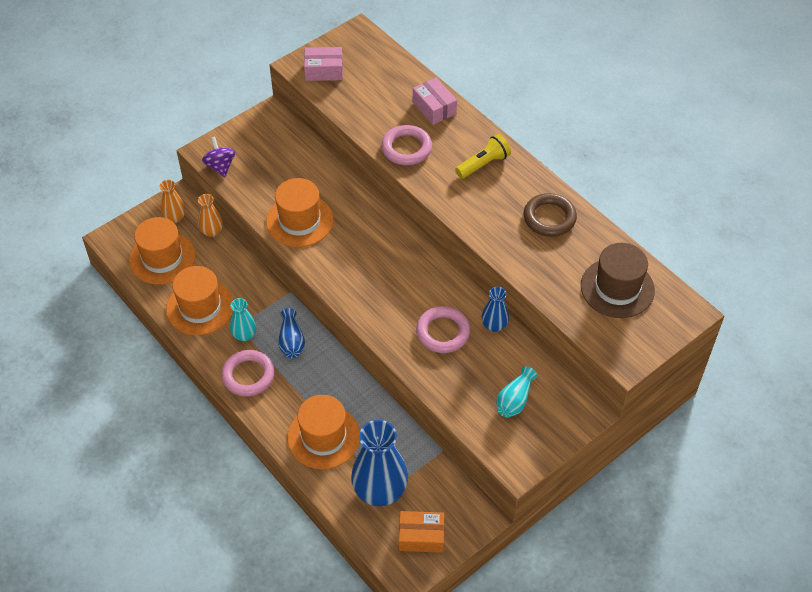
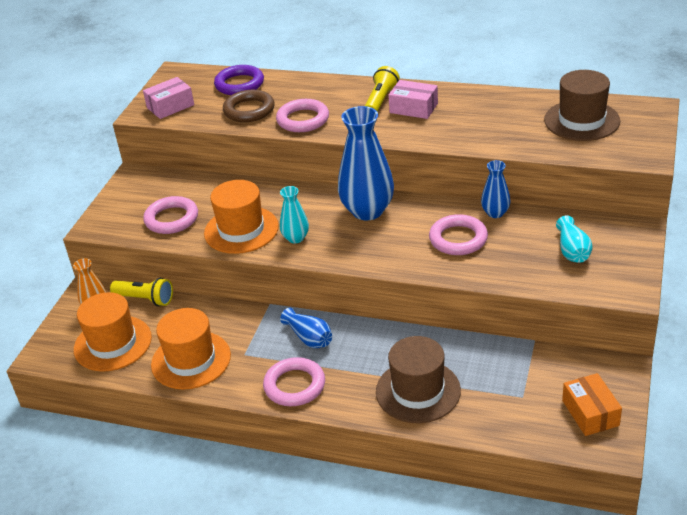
camera: 30 degrees left, 15 degrees down
orange vase [198,194,223,237] -> yellow flashlight [110,278,173,306]
purple spinning top [202,136,235,177] -> none
turquoise vase [230,298,257,341] -> turquoise vase moved to [280,186,309,243]
orange hat [287,395,360,469] -> brown hat [376,336,461,423]
blue vase [351,420,408,506] -> blue vase moved to [338,106,394,221]
orange box [399,511,444,553] -> orange box turned 75 degrees counterclockwise [562,373,622,436]
pink box [413,78,457,125] -> pink box moved to [388,80,438,119]
brown ring [523,193,577,237] -> brown ring moved to [223,90,275,122]
none -> pink ring [143,196,198,234]
none -> purple ring [214,65,264,95]

